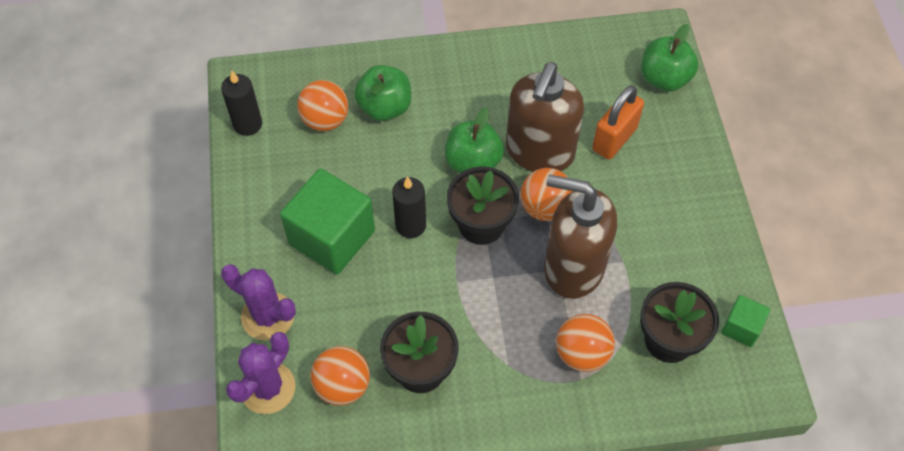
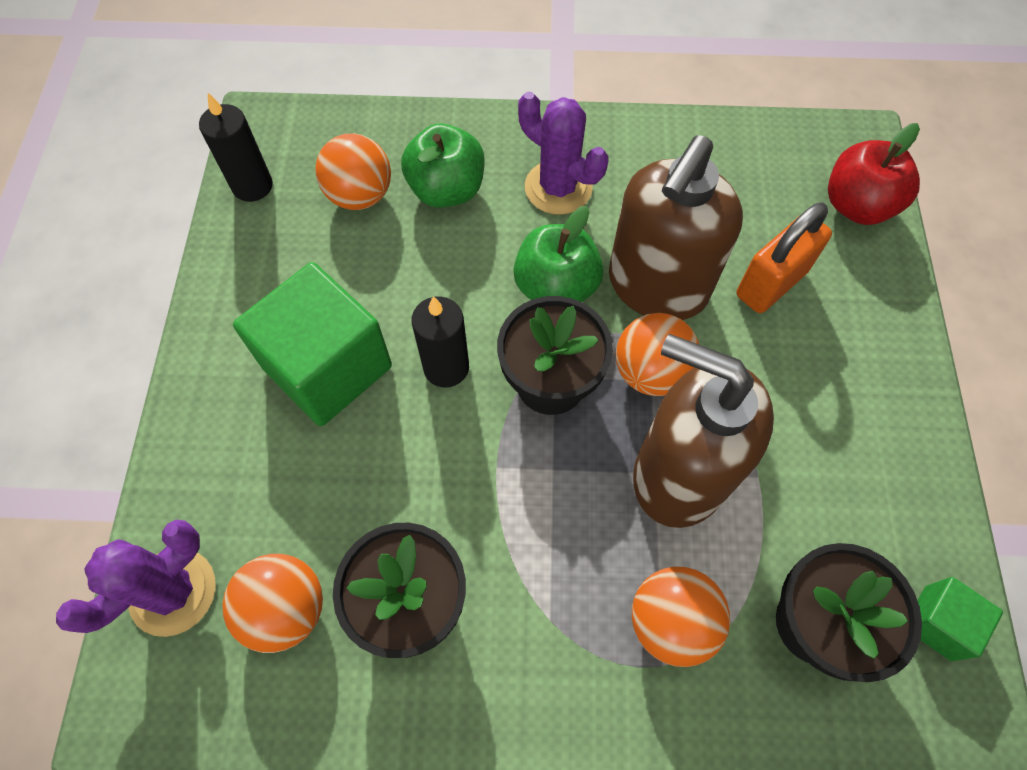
camera: 10 degrees right, 5 degrees up
purple cactus [221,264,296,340] -> purple cactus moved to [518,92,608,215]
green apple [641,24,698,91] -> red apple [828,123,920,225]

